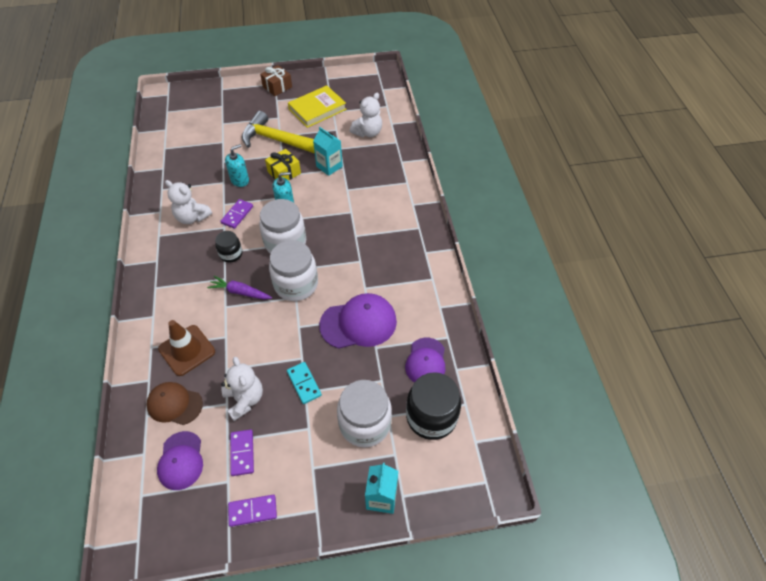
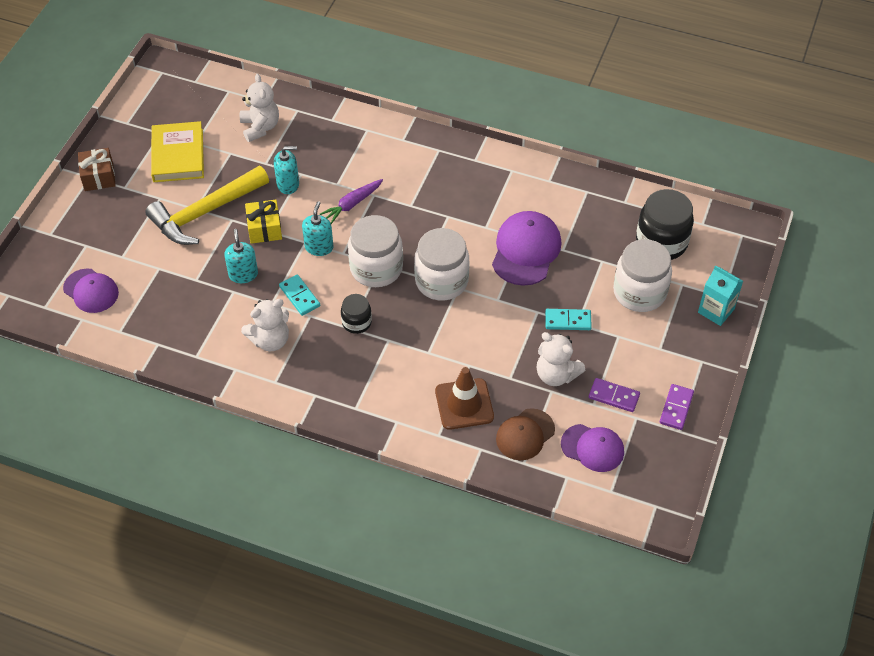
camera: 60 degrees left, 0 degrees up
purple carrot [207,276,272,299] -> purple carrot moved to [320,179,383,224]
purple domino [220,199,253,229] -> turquoise domino [279,274,320,316]
white teddy bear [221,357,263,421] -> white teddy bear turned 150 degrees counterclockwise [537,332,586,386]
turquoise carton [313,127,343,176] -> turquoise soap dispenser [274,146,299,194]
purple cap [405,338,445,383] -> purple cap moved to [63,269,119,313]

